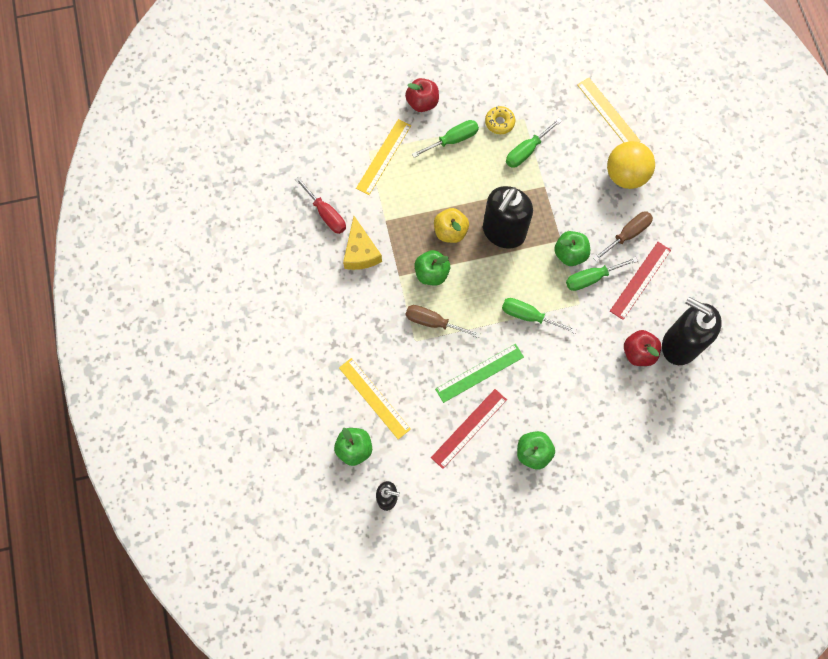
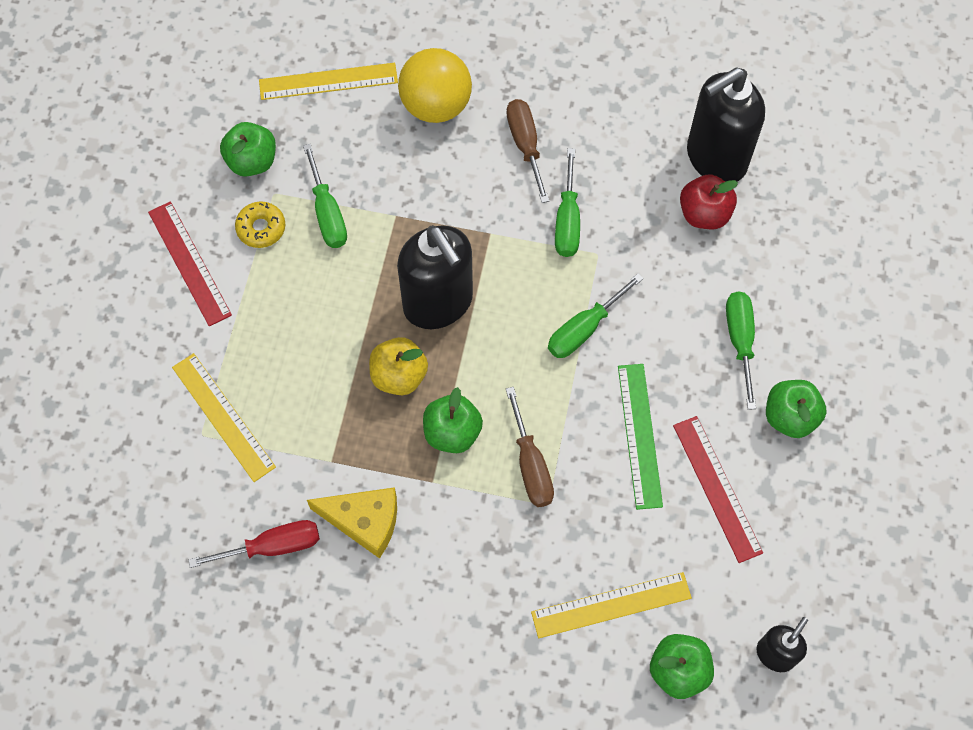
camera: 65 degrees left, 5 degrees down
red apple [405,78,439,112] -> none
brown screwdriver [406,305,481,338] -> brown screwdriver turned 60 degrees counterclockwise [506,387,554,507]
green screwdriver [412,120,479,158] -> green screwdriver moved to [726,291,756,410]
green apple [554,231,590,266] -> green apple moved to [220,122,276,177]
red ruler [610,242,671,320] -> red ruler moved to [148,201,232,326]

